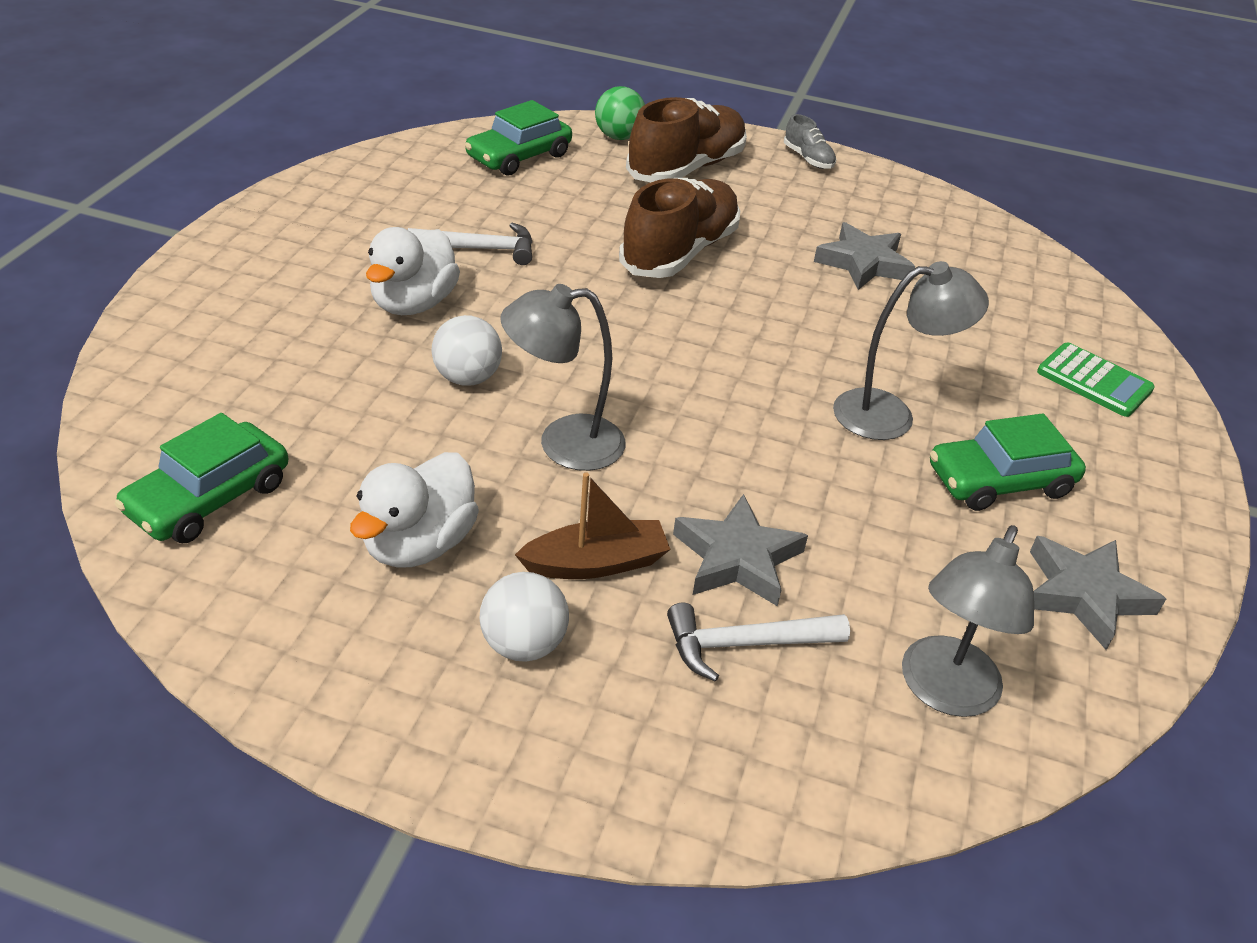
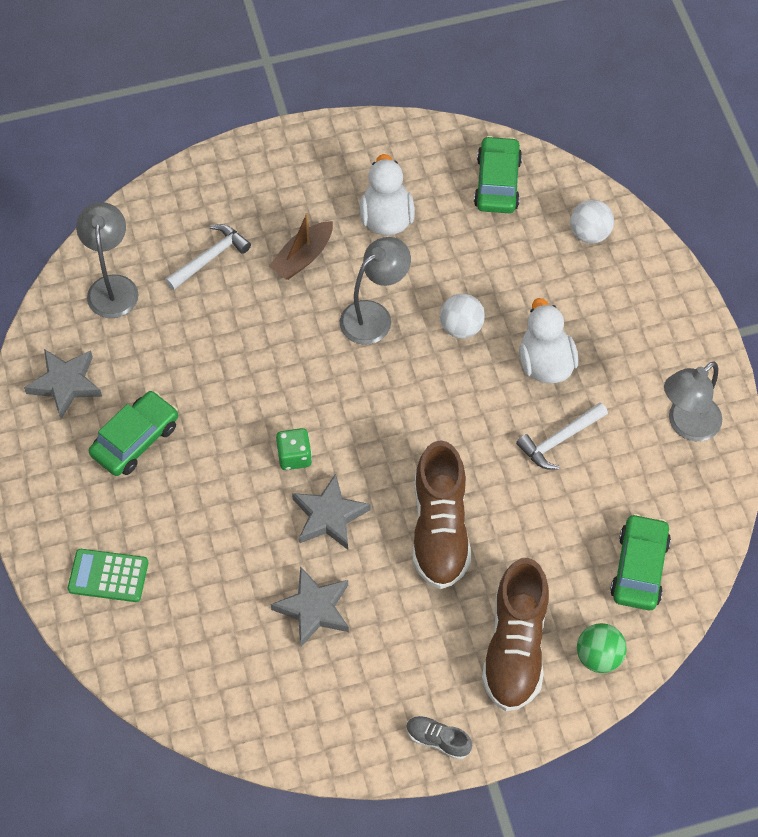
camera: 150 degrees right, 20 degrees up
white ball [480,572,569,662] -> white ball moved to [570,200,614,243]
grey star [673,494,808,607] -> grey star moved to [292,474,370,550]
grey lamp [833,261,989,440] -> grey lamp moved to [664,361,722,441]
none -> green dice [276,428,312,470]

